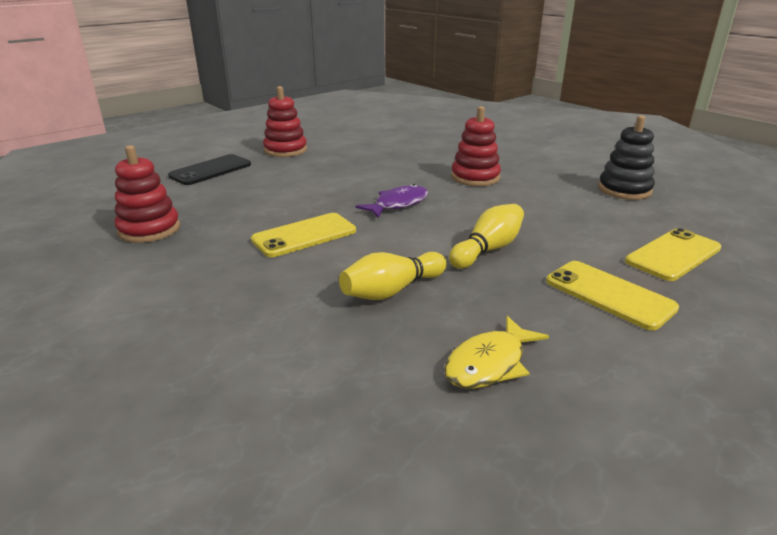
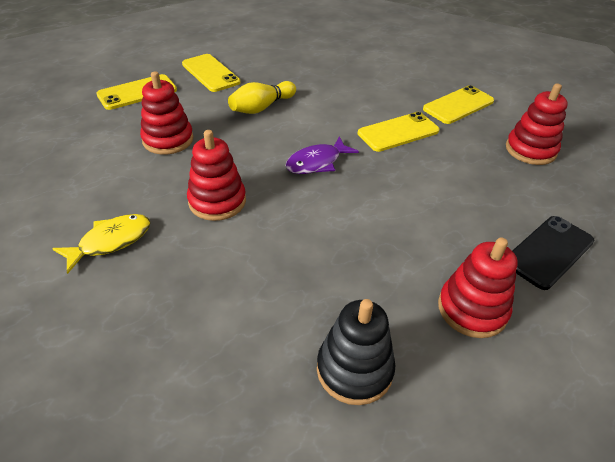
camera: 175 degrees left, 15 degrees up
yellow bowling pin [339,252,447,300] -> none
yellow fish [444,316,549,389] -> yellow fish moved to [52,214,150,274]
black stacking toy [598,116,655,200] -> black stacking toy moved to [317,299,396,405]
none -> red stacking toy [140,71,193,154]
none -> yellow phone [423,85,494,124]

